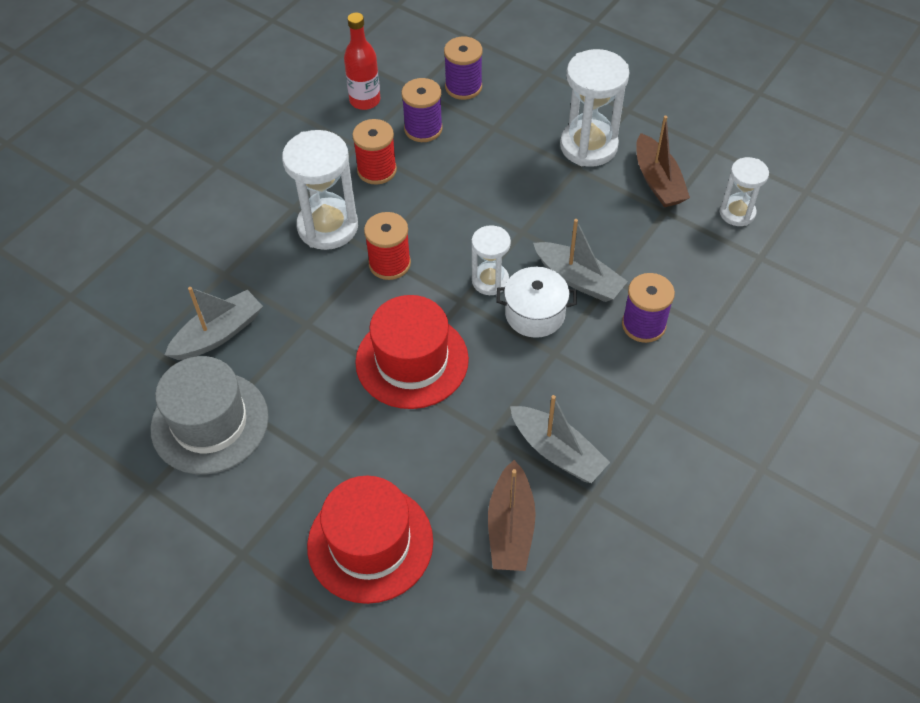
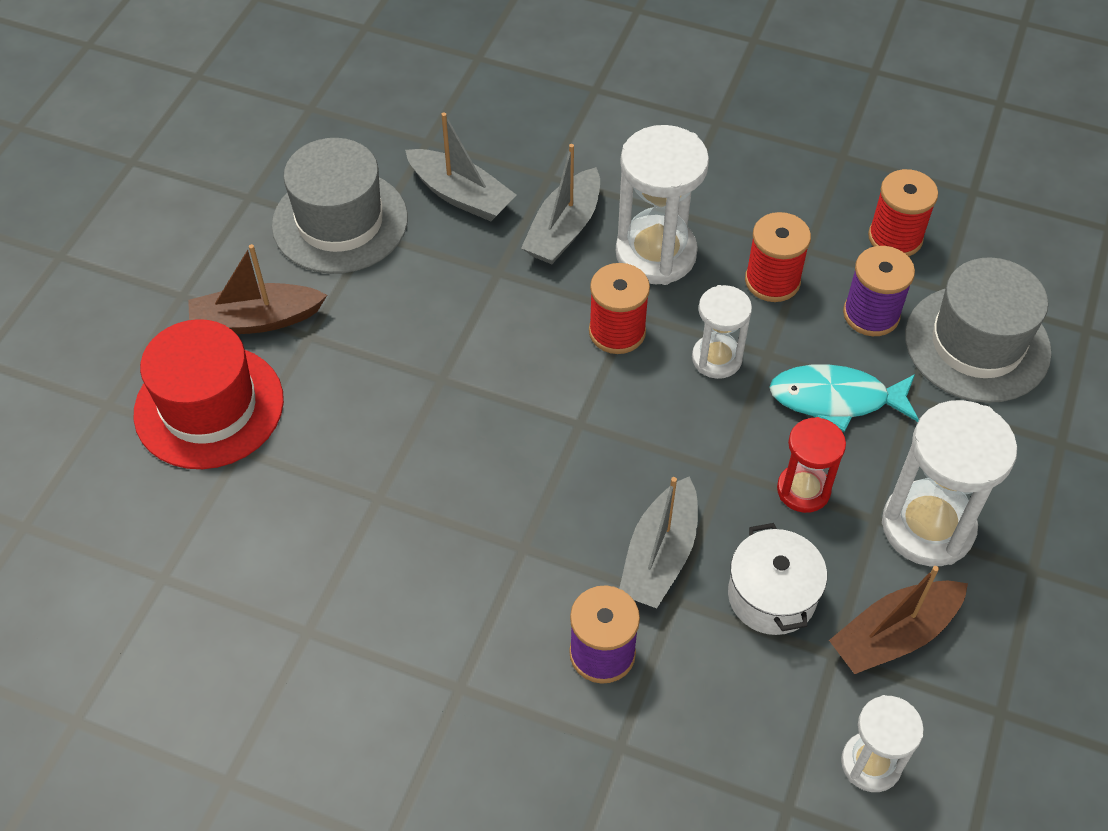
camera: 75 degrees right, 0 degrees up
red bottle [344,13,380,110] -> red spool [868,169,938,257]
red hat [355,295,469,409] -> none
purple spool [444,37,483,100] -> grey hat [905,257,1052,403]
white hourglass [472,225,511,295] -> white hourglass moved to [692,285,752,379]
brown boat [488,460,536,571] -> brown boat moved to [188,244,327,334]
white pot [496,267,577,338] -> white pot moved to [728,523,827,635]
grey boat [510,395,610,483] -> grey boat moved to [521,144,600,264]
none -> turquoise fish [769,364,919,432]
none -> red hourglass [777,417,846,513]

